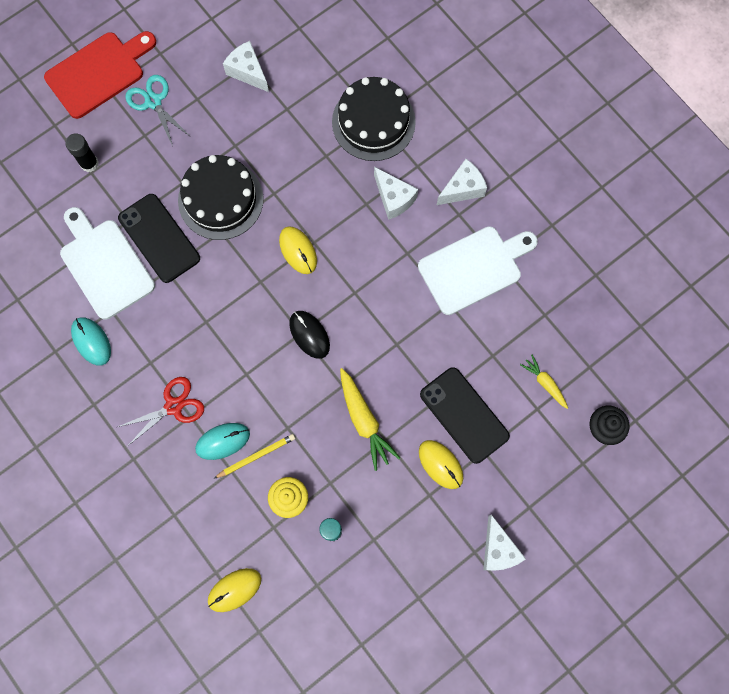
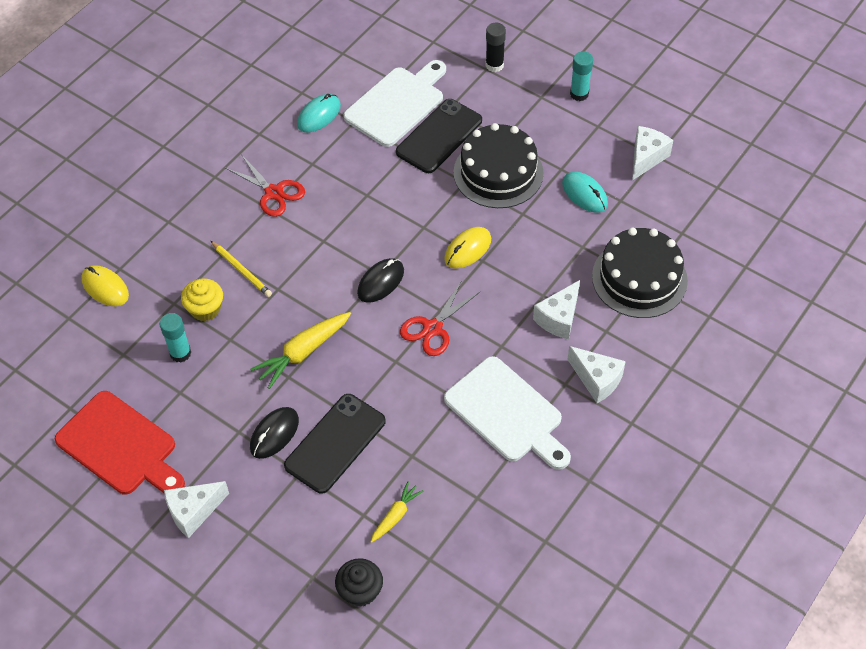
camera: 75 degrees right, 20 degrees down
red cutting board [44,31,156,119] -> red cutting board moved to [55,391,185,495]
turquoise scissors [125,75,191,146] -> turquoise glue stick [570,51,593,101]
turquoise mouse [195,423,250,460] -> turquoise mouse moved to [562,171,608,213]
yellow mouse [419,440,463,489] -> black mouse [250,407,299,459]
none -> red scissors [400,280,480,356]

